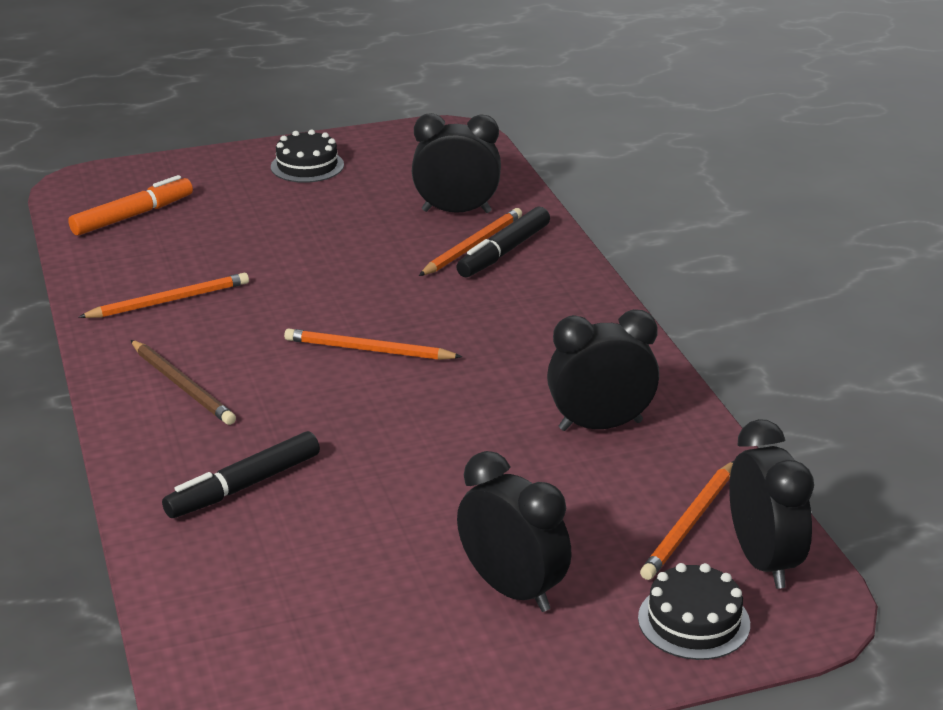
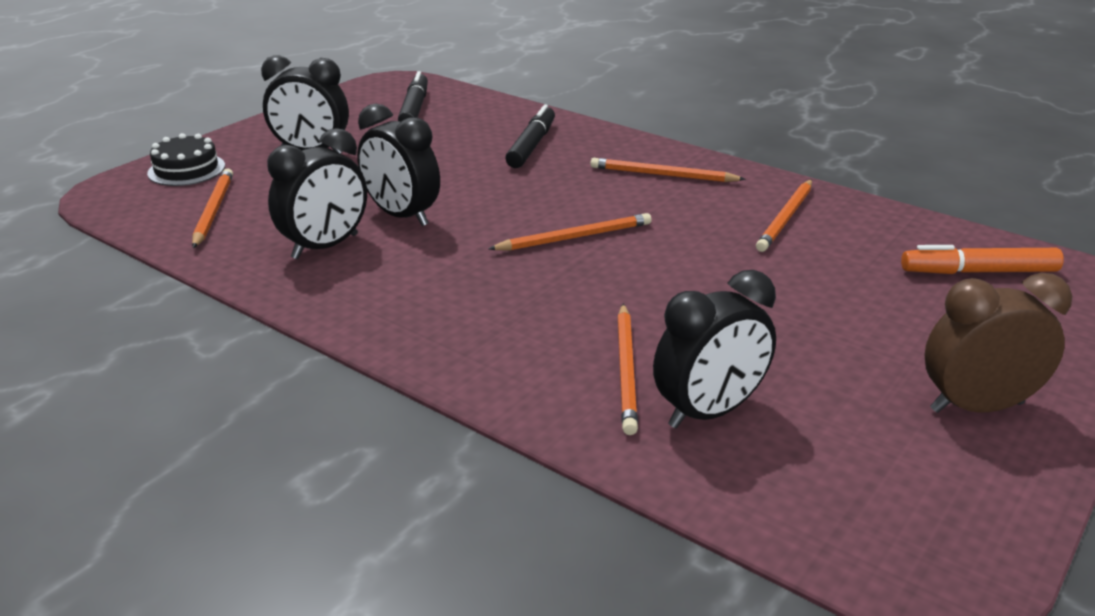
camera: 145 degrees right, 0 degrees up
orange marker [68,175,193,236] -> orange marker turned 75 degrees clockwise [901,245,1064,274]
brown pencil [131,340,236,425] -> orange pencil [590,158,746,182]
black cake [271,129,344,183] -> brown clock [925,273,1072,413]
black marker [456,207,550,277] -> black marker moved to [398,71,428,122]
black clock [729,419,814,589] -> black clock moved to [357,104,440,226]

